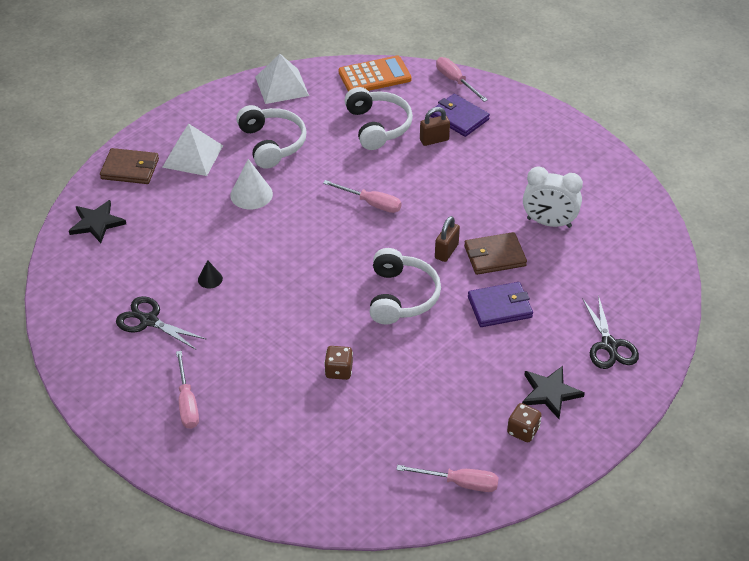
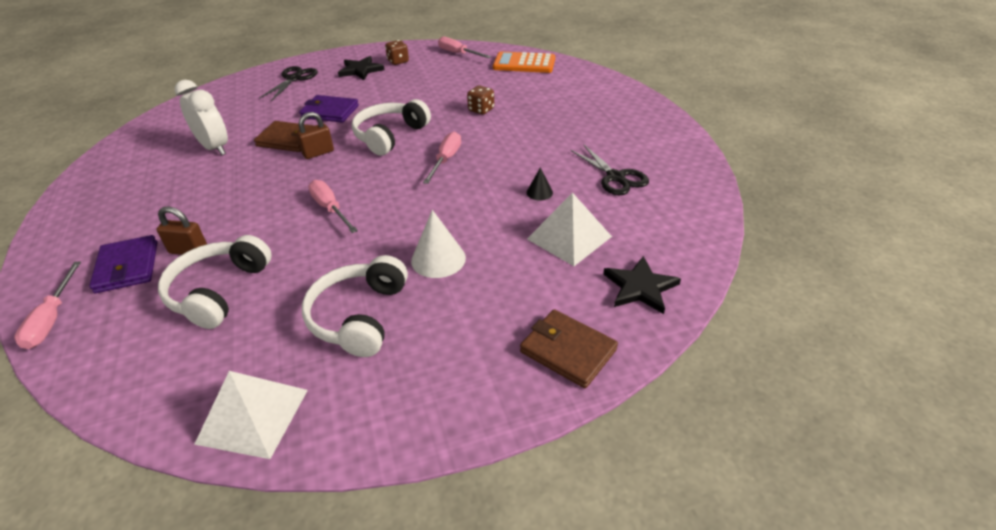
camera: 150 degrees left, 5 degrees down
white pyramid [162,124,223,176] -> white pyramid moved to [527,193,612,266]
pink screwdriver [176,351,199,429] -> pink screwdriver moved to [423,132,461,184]
orange calculator [339,55,412,91] -> orange calculator moved to [493,51,555,73]

